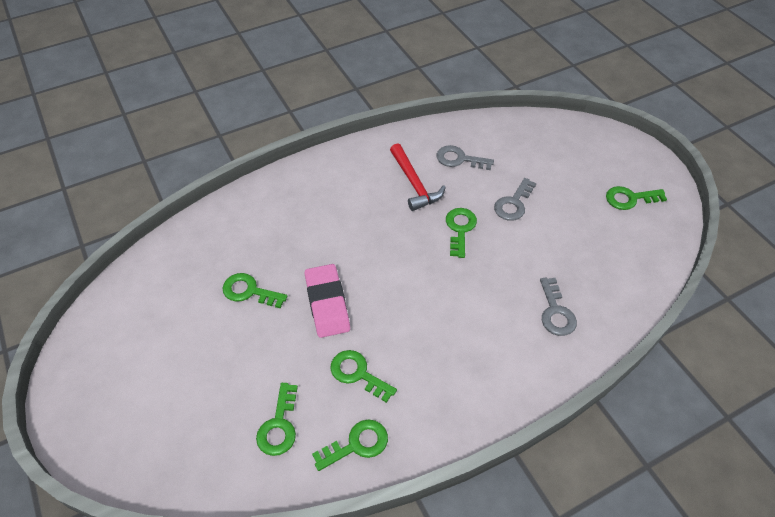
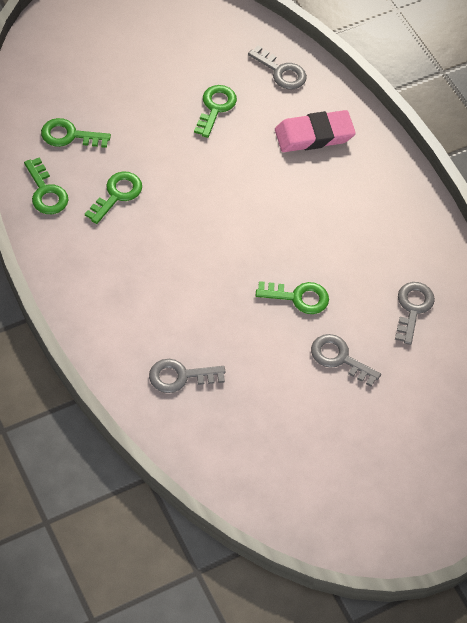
camera: 85 degrees right, 5 degrees up
pink eraser [305,264,350,338] -> pink eraser moved to [275,110,356,152]
red hammer [390,143,446,211] -> none
green key [606,186,667,210] -> none
none -> grey key [248,45,307,89]

